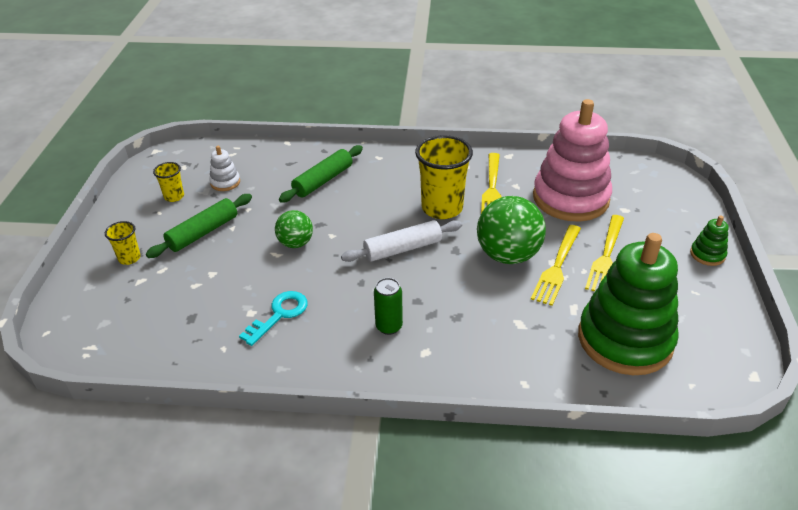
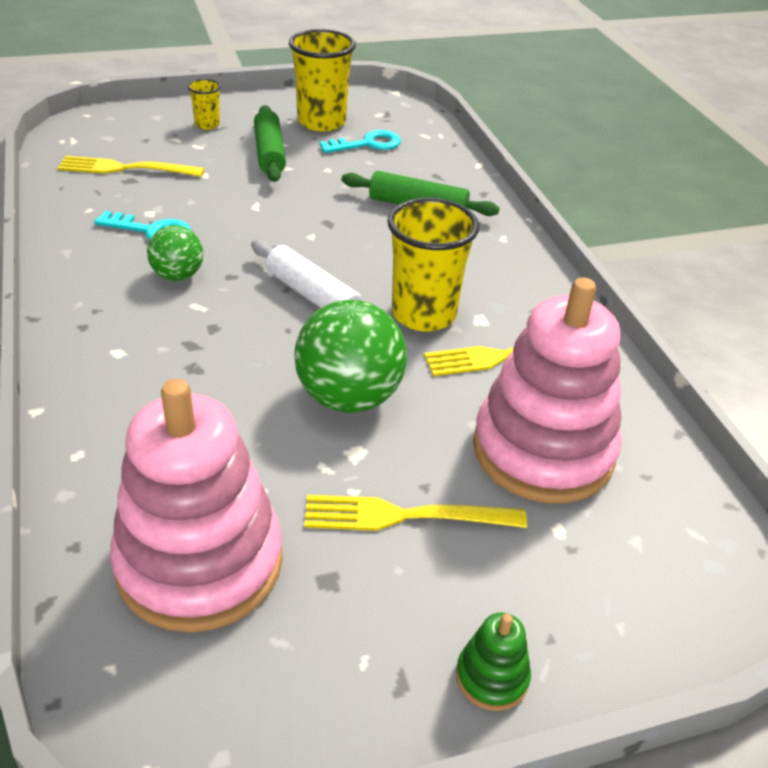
camera: 65 degrees right, 0 degrees up
green rolling pin [146,194,252,258] -> green rolling pin turned 60 degrees clockwise [254,105,286,182]
yellow cup [153,162,184,202] -> yellow cup [289,29,356,132], size x2.01
white stacking toy [209,146,240,191] -> turquoise key [319,130,401,153]
green ball [275,210,313,248] -> green ball moved to [147,225,203,281]
green can [374,278,403,335] -> none
yellow fork [531,225,581,306] -> yellow fork moved to [57,156,204,177]
green stacking toy [578,233,679,375] -> pink stacking toy [110,379,283,632]

